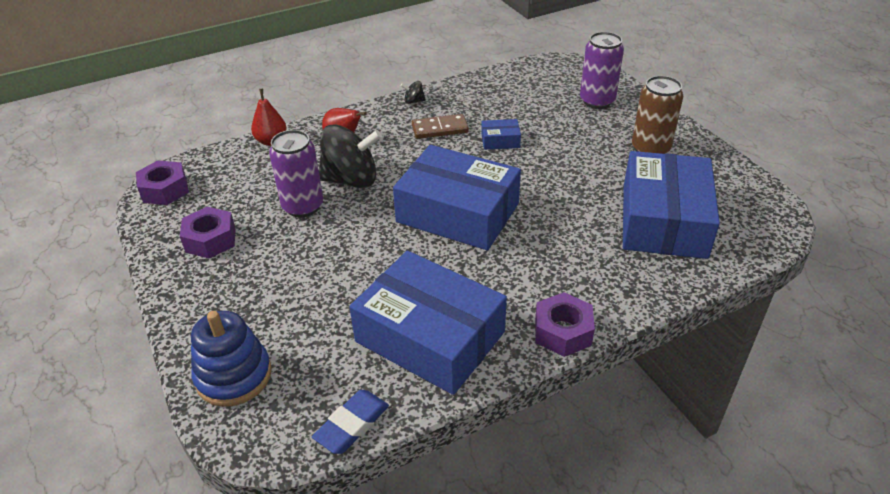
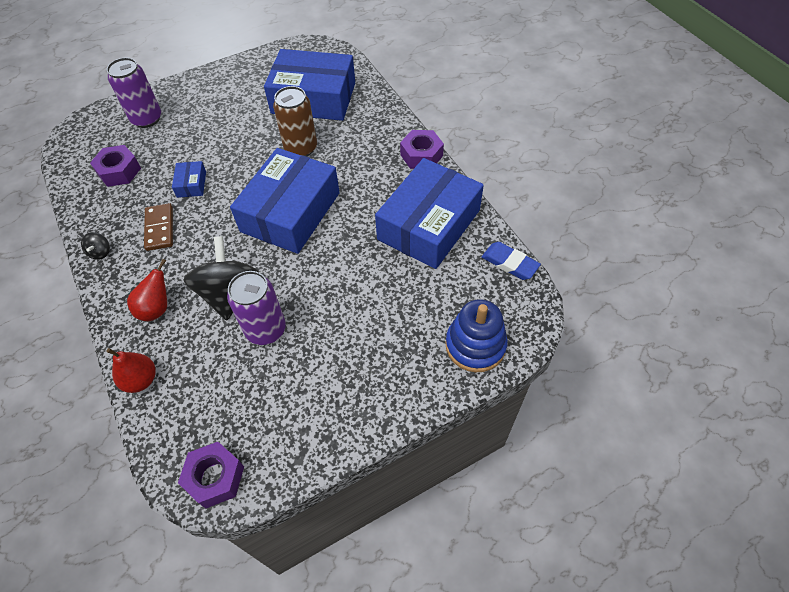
camera: 90 degrees left, 15 degrees up
purple nut [180,207,236,259] -> purple nut moved to [90,145,141,187]
brown can [632,76,683,154] -> brown can moved to [273,86,317,157]

